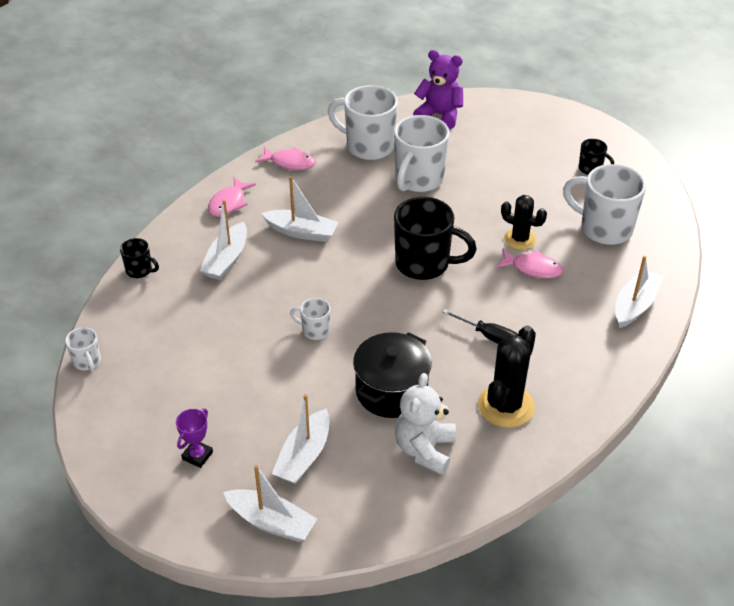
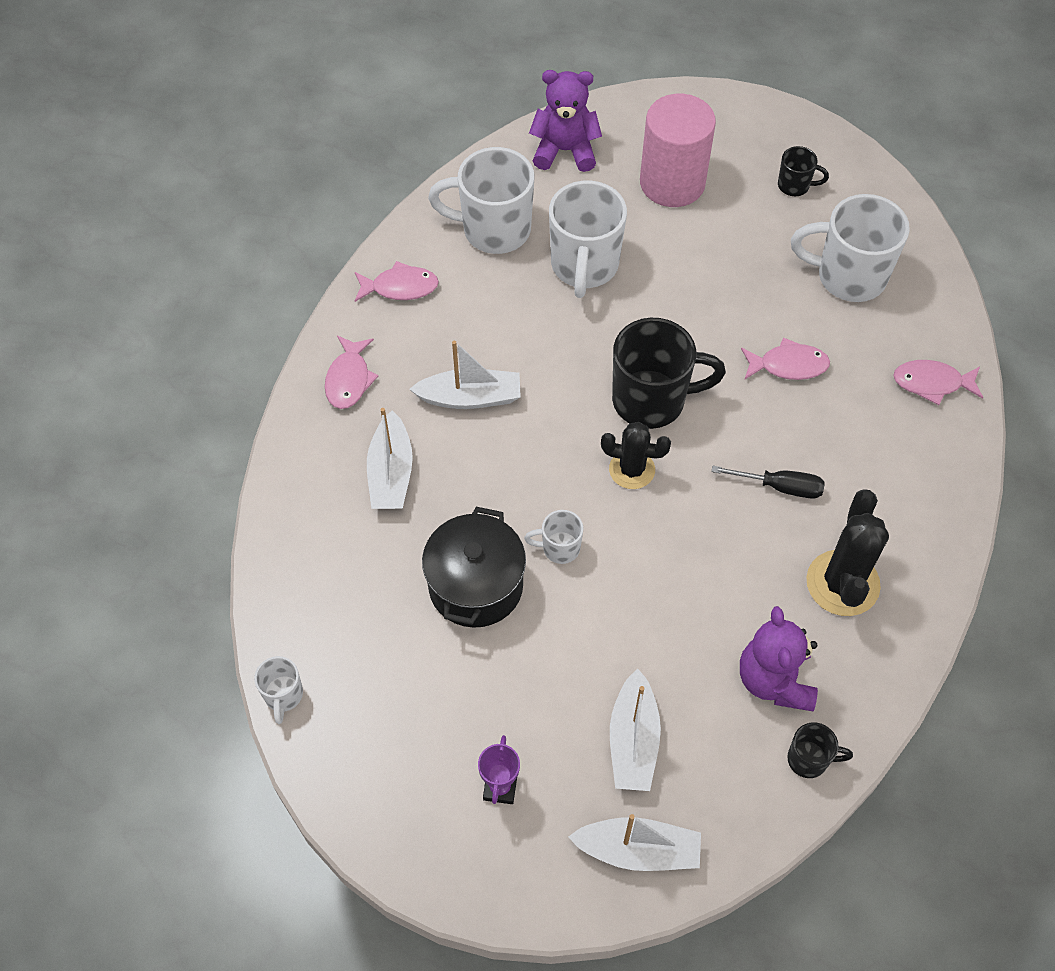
camera: 20 degrees left, 15 degrees up
white mug [65,327,101,372] -> white mug turned 45 degrees clockwise [254,656,303,724]
black mug [120,238,159,278] -> black mug moved to [787,723,853,778]
black pot [353,332,432,418] -> black pot moved to [422,507,526,628]
white teddy bear [395,373,456,475] -> purple teddy bear [740,606,818,711]
black cactus [501,195,547,250] -> black cactus moved to [601,422,671,489]
white boat [615,256,663,328] -> pink fish [893,360,983,405]
none -> pink cylinder [640,94,716,207]

